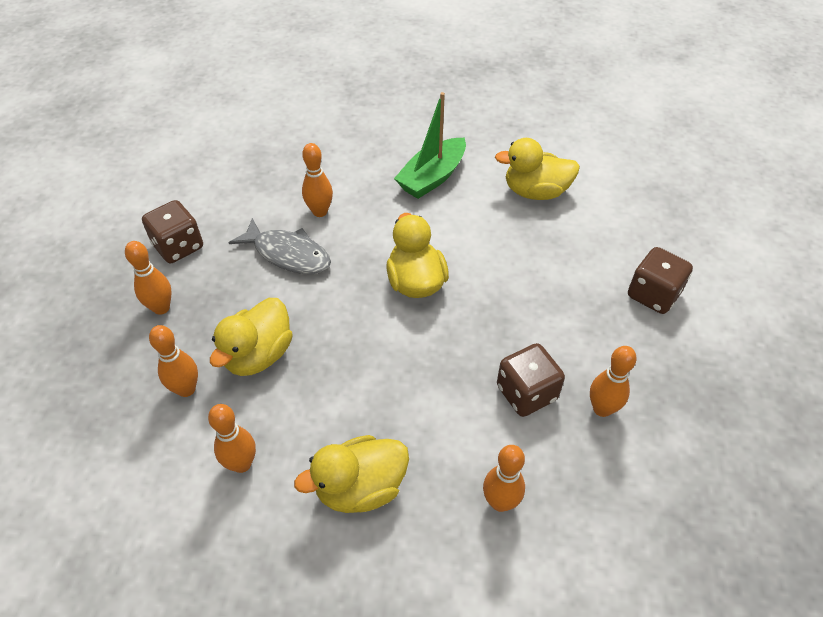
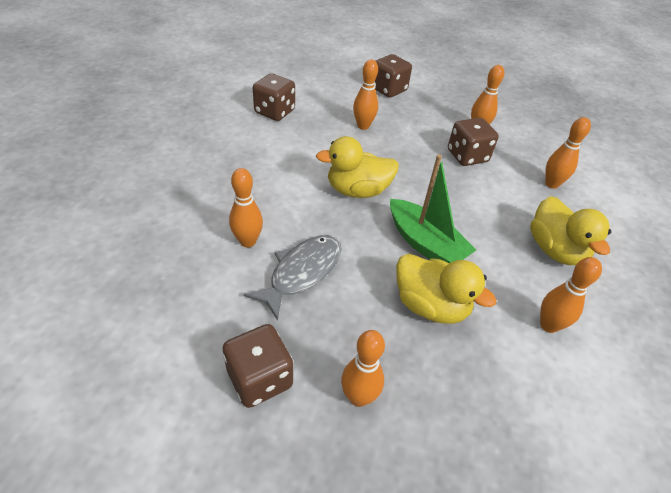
camera: 85 degrees left, 5 degrees down
orange bowling pin [149,325,198,397] -> orange bowling pin moved to [353,59,378,130]
green boat [394,92,466,199] -> green boat moved to [390,155,476,263]
yellow duck [495,138,580,200] -> brown dice [253,74,295,121]

